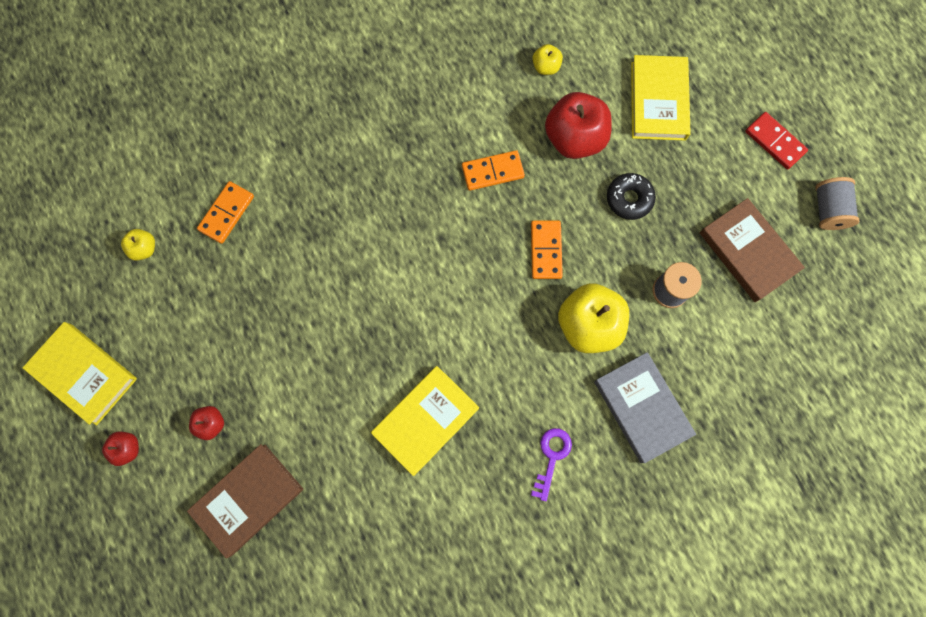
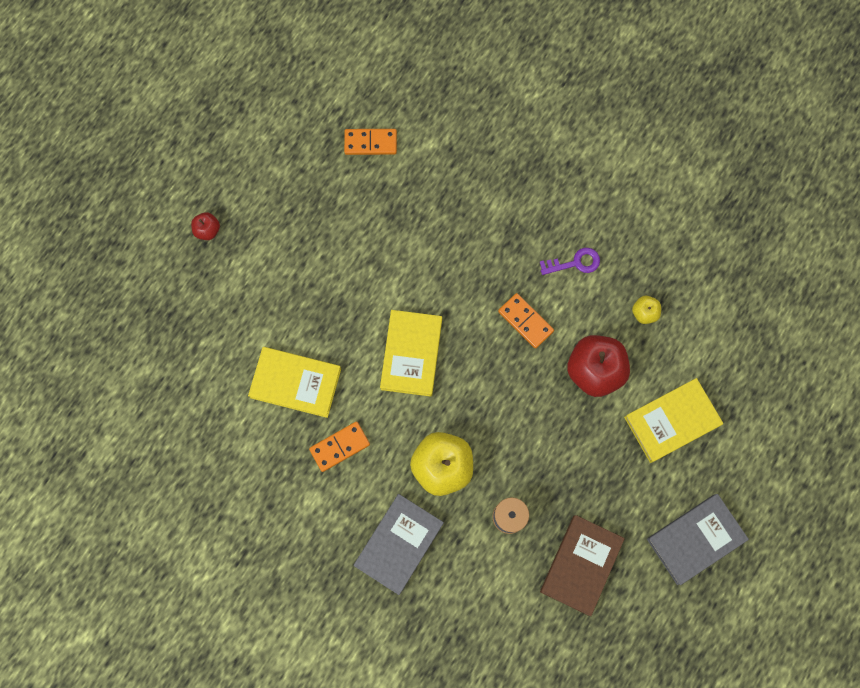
camera: 60 degrees right, 0 degrees up
yellow book [23,322,137,425] -> yellow book moved to [380,310,442,397]
red apple [102,431,139,466] -> none
yellow apple [121,229,155,261] -> none
brown book [187,444,303,558] -> none
orange domino [531,221,563,279] -> orange domino moved to [309,421,370,472]
purple key [531,428,572,501] -> purple key moved to [540,248,600,275]
black donut [607,173,656,220] -> none
red domino [745,112,808,169] -> grey book [647,494,749,585]
grey spool [815,177,859,230] -> none

